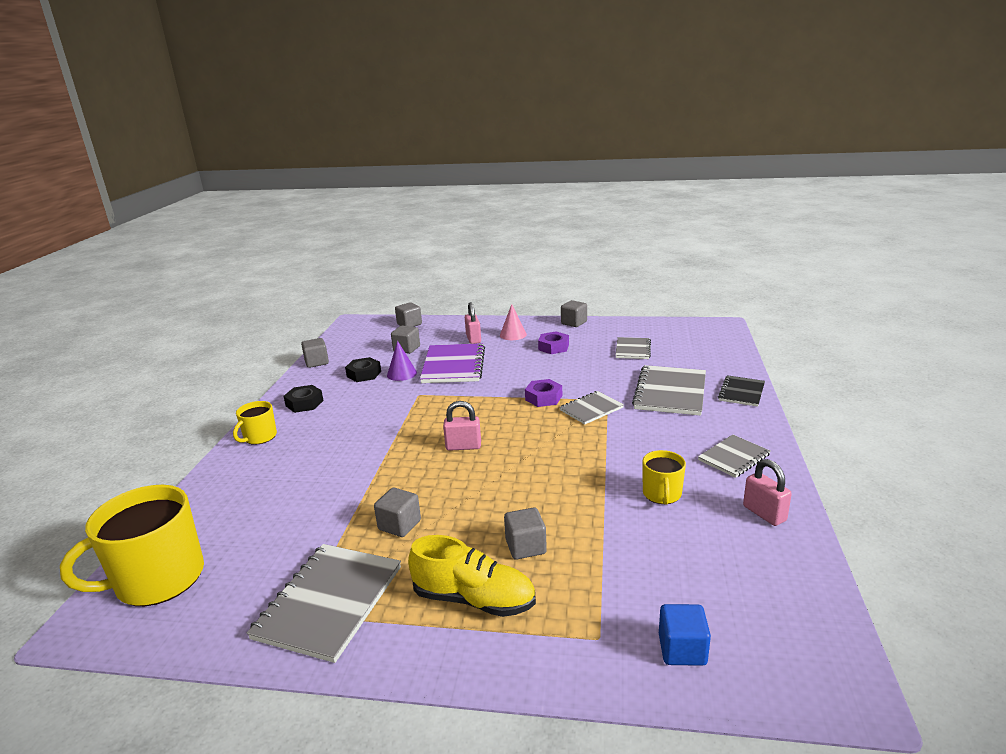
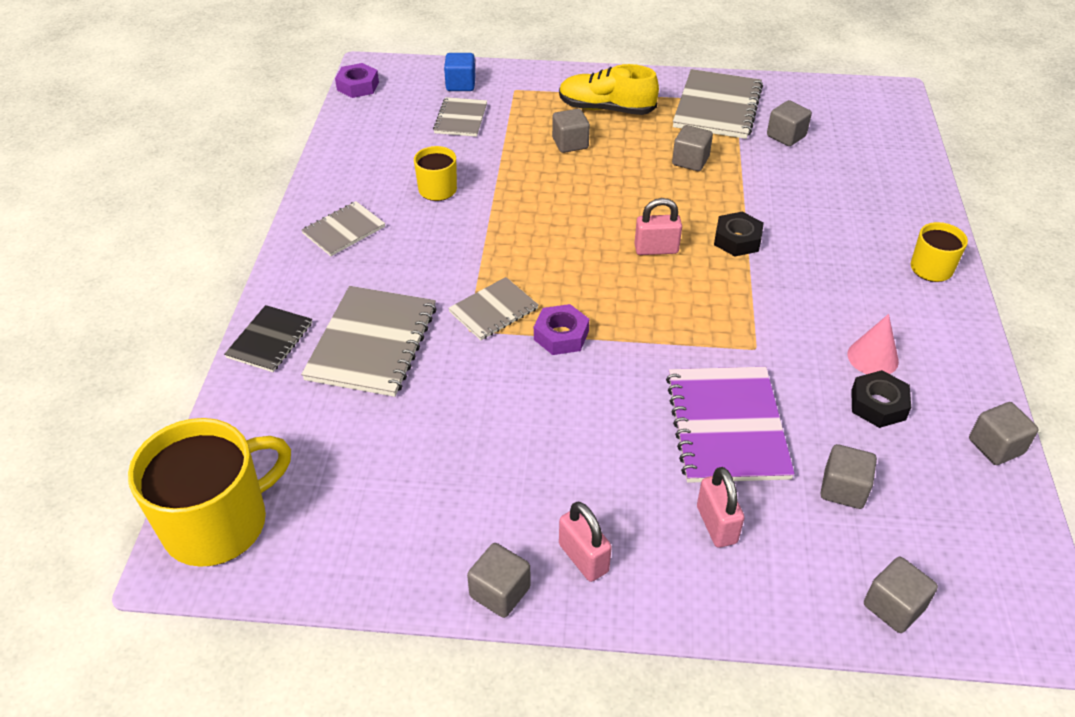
camera: 175 degrees right, 20 degrees up
yellow mug [60,485,204,606] -> yellow mug moved to [128,418,291,567]
black nut [283,385,324,413] -> black nut moved to [714,212,764,256]
purple cone [387,341,417,381] -> none
pink cone [500,304,527,340] -> pink cone moved to [848,314,899,374]
purple nut [538,331,569,354] -> purple nut moved to [335,63,379,98]
grey notebook [615,337,651,359] -> grey notebook moved to [433,97,487,137]
pink padlock [743,459,792,526] -> pink padlock moved to [559,502,612,582]
none -> grey cube [767,100,812,146]

